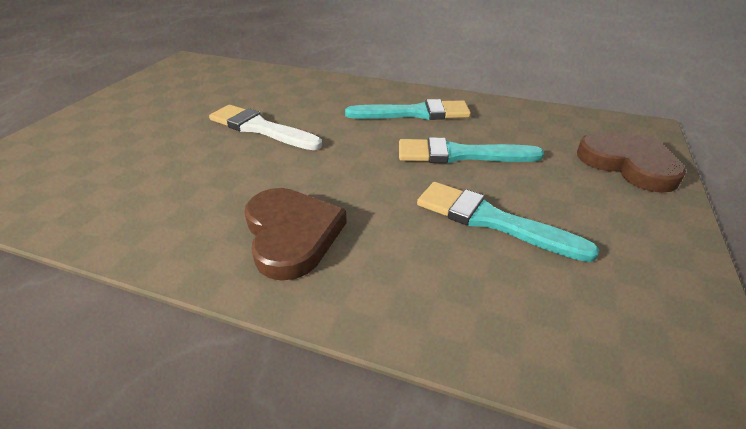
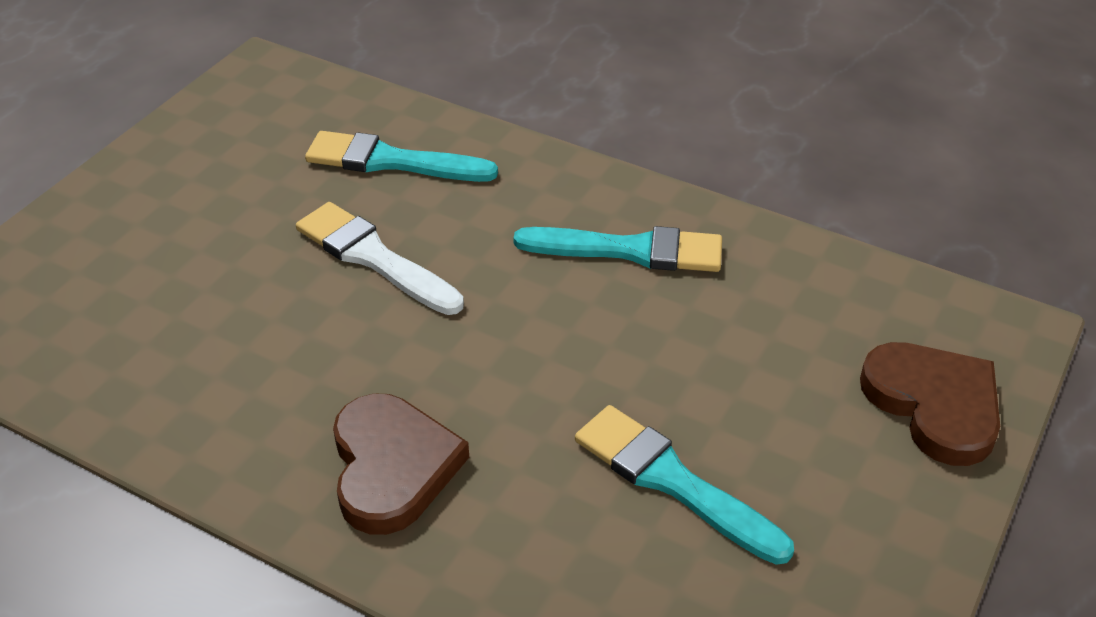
camera: 10 degrees right, 5 degrees up
turquoise brush [399,137,544,163] -> turquoise brush moved to [305,131,498,182]

